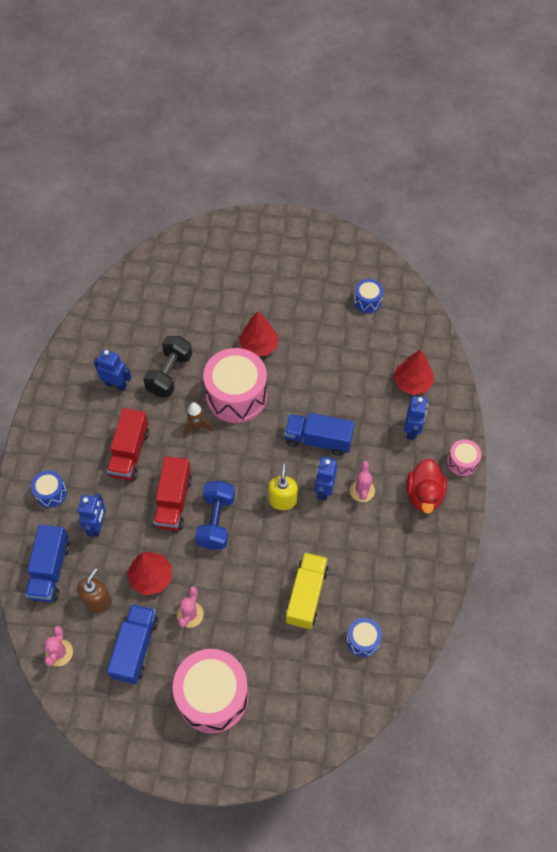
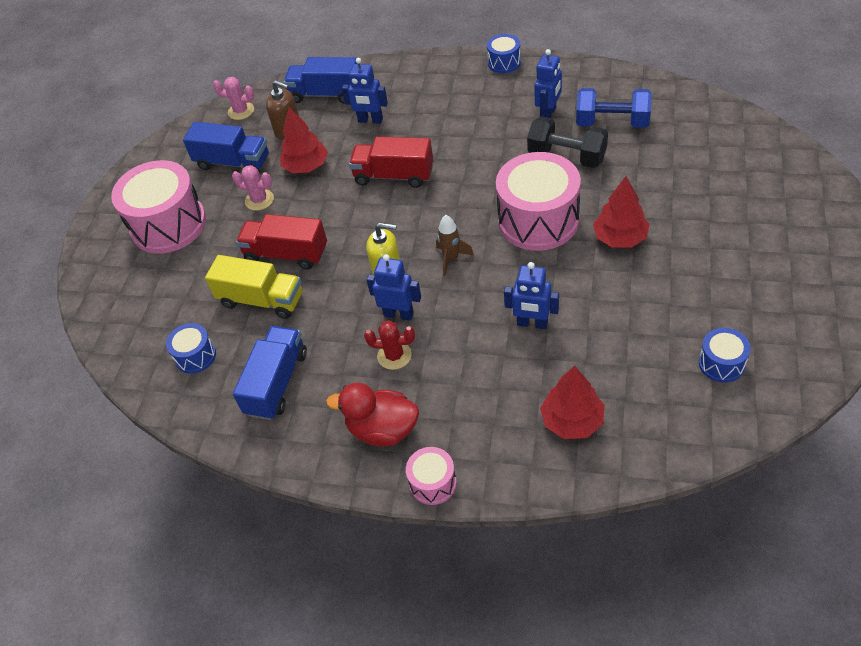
camera: 100 degrees right, 10 degrees down
blue drum [31,470,67,508] -> blue drum moved to [487,34,521,73]
red truck [107,408,149,481] -> red truck moved to [236,214,327,270]
brown rocket [183,402,214,437] -> brown rocket moved to [436,215,474,276]
blue dumbbell [195,480,235,550] -> blue dumbbell moved to [576,88,652,128]
blue truck [284,413,355,456] -> blue truck moved to [233,326,307,420]
pink cactus [350,461,375,502] -> red cactus [364,320,415,370]
blue robot [404,396,428,440] -> blue robot moved to [504,262,559,329]

